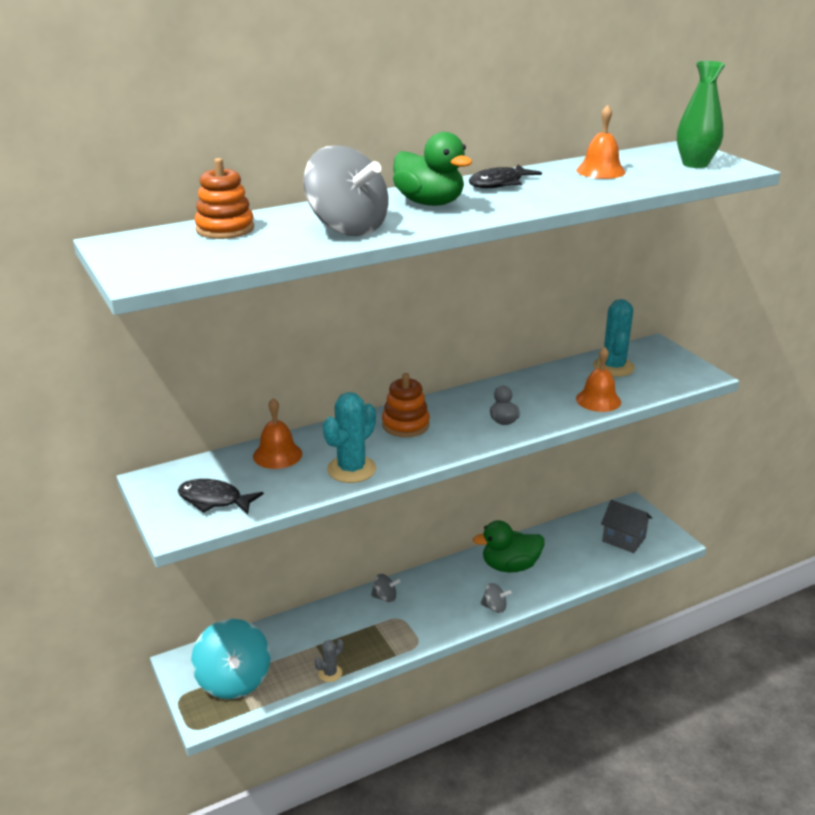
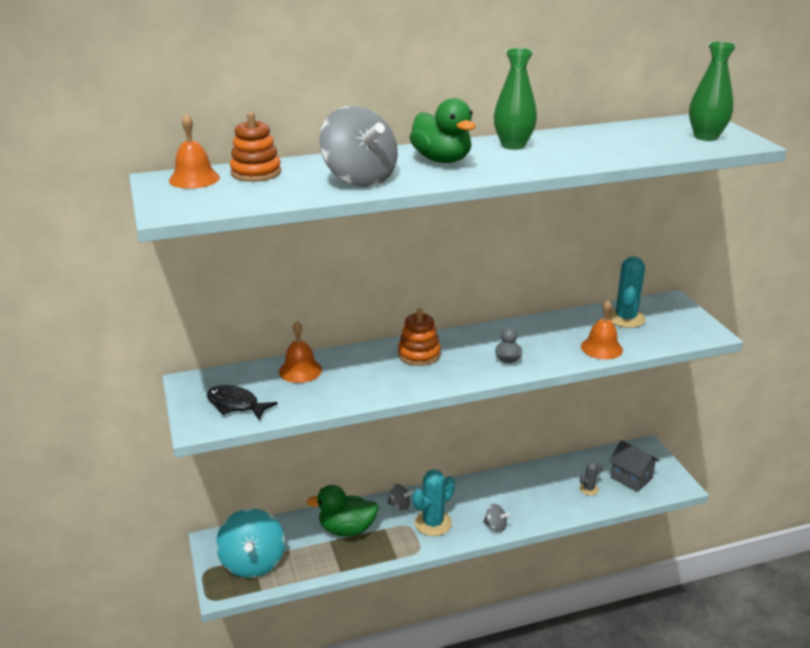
camera: 10 degrees right, 0 degrees up
grey cactus [315,639,343,682] -> grey cactus moved to [580,462,603,495]
turquoise cactus [323,392,376,483] -> turquoise cactus moved to [412,469,455,536]
black fish [469,165,542,188] -> green vase [494,48,537,150]
green duck [473,520,544,572] -> green duck moved to [307,485,379,537]
orange bell [576,105,626,179] -> orange bell moved to [169,113,220,189]

